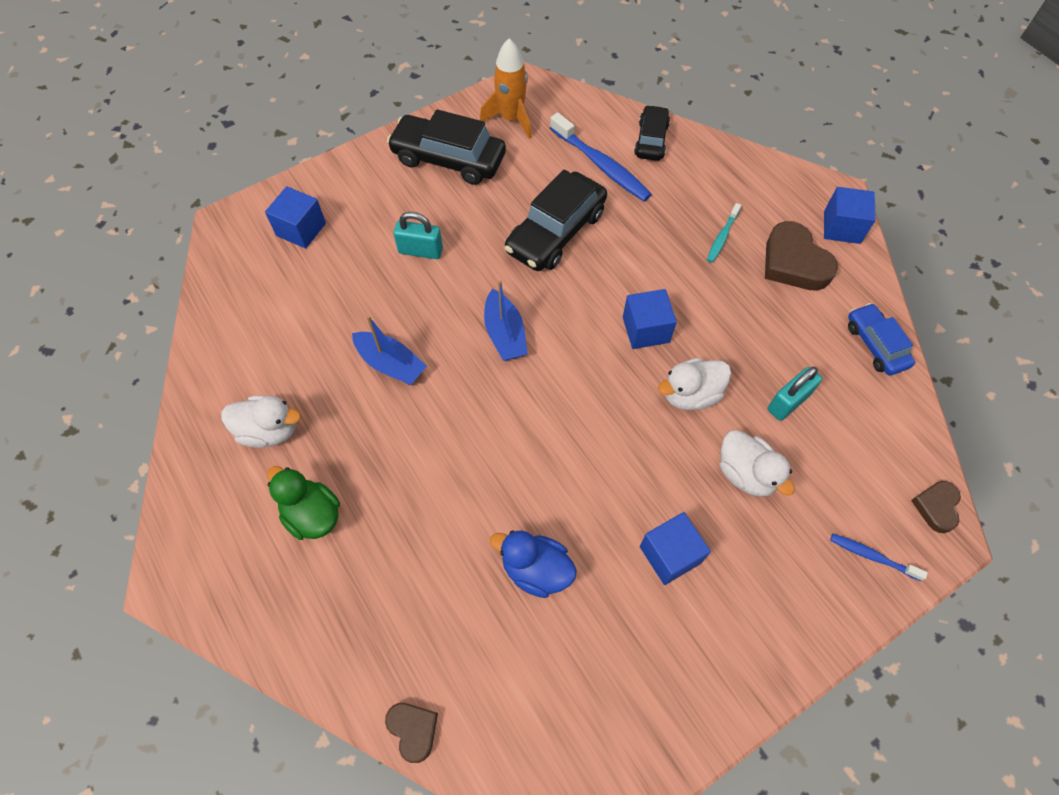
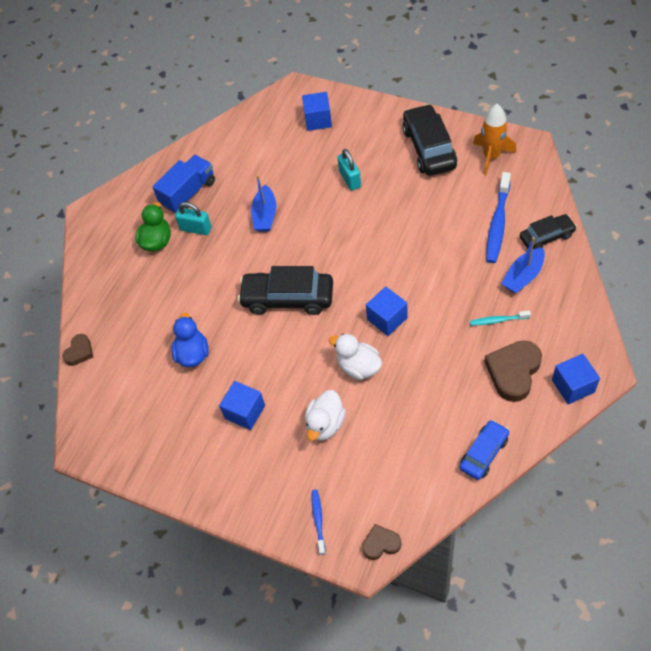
camera: 65 degrees right, 5 degrees down
white duck [221,395,301,448] -> blue truck [152,155,215,213]
blue boat [484,280,528,361] -> blue boat moved to [501,237,545,294]
black car [505,170,607,271] -> black car moved to [238,266,333,315]
turquoise padlock [768,367,822,421] -> turquoise padlock moved to [175,202,212,235]

